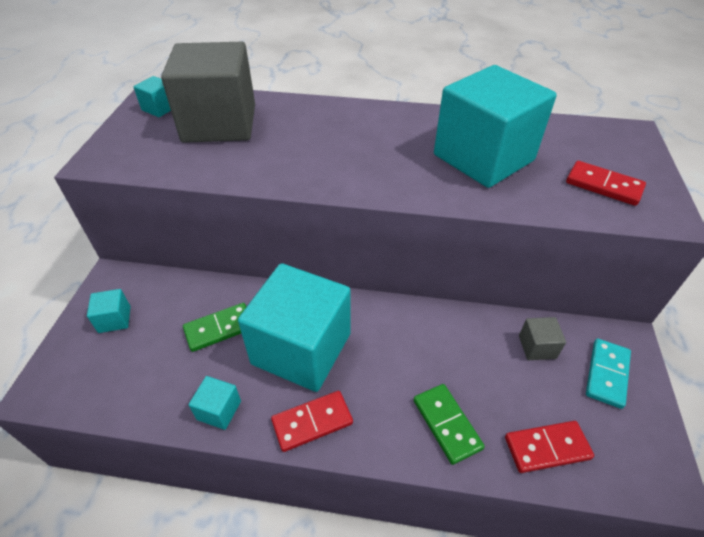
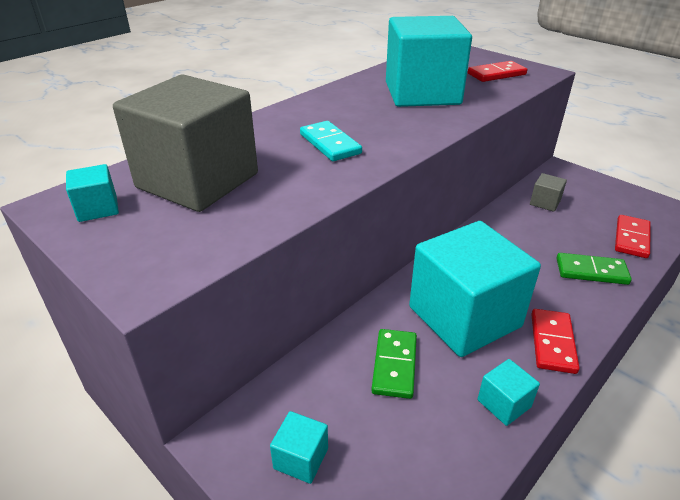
camera: 55 degrees left, 10 degrees down
turquoise domino [586,339,631,409] -> turquoise domino moved to [300,121,362,161]

